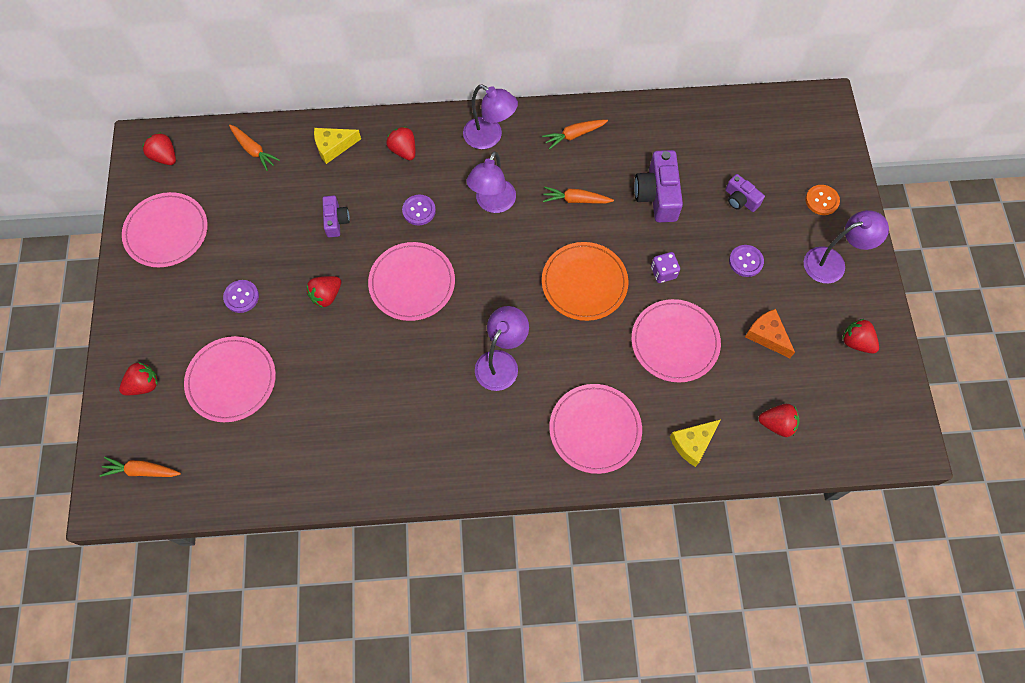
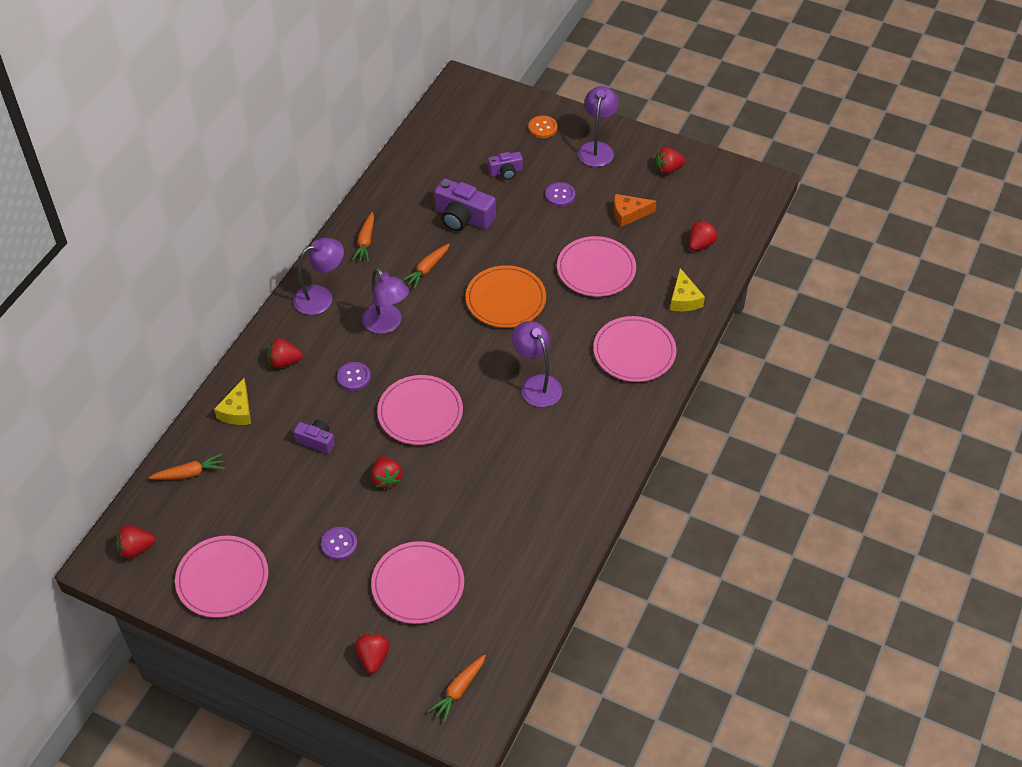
camera: 60 degrees left, 15 degrees down
purple dice [651,252,680,283] -> none

